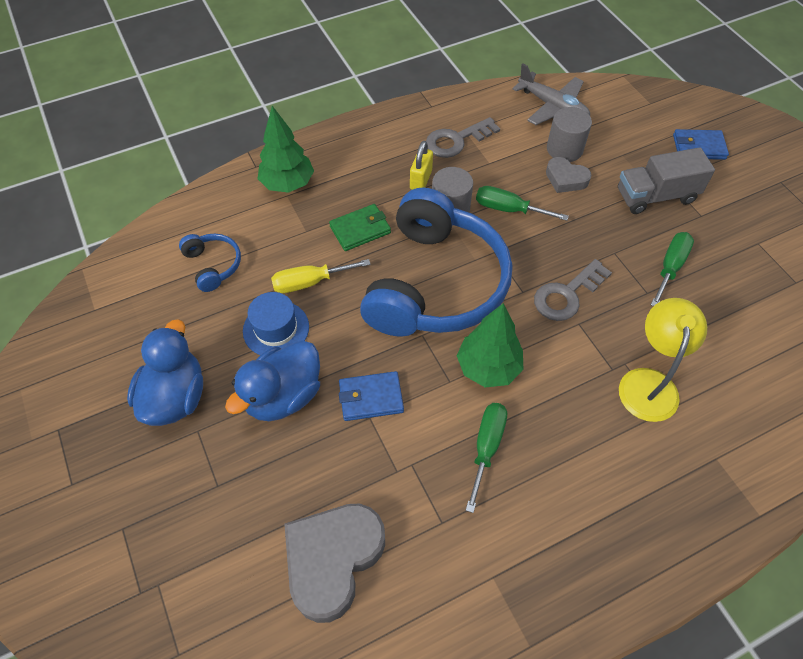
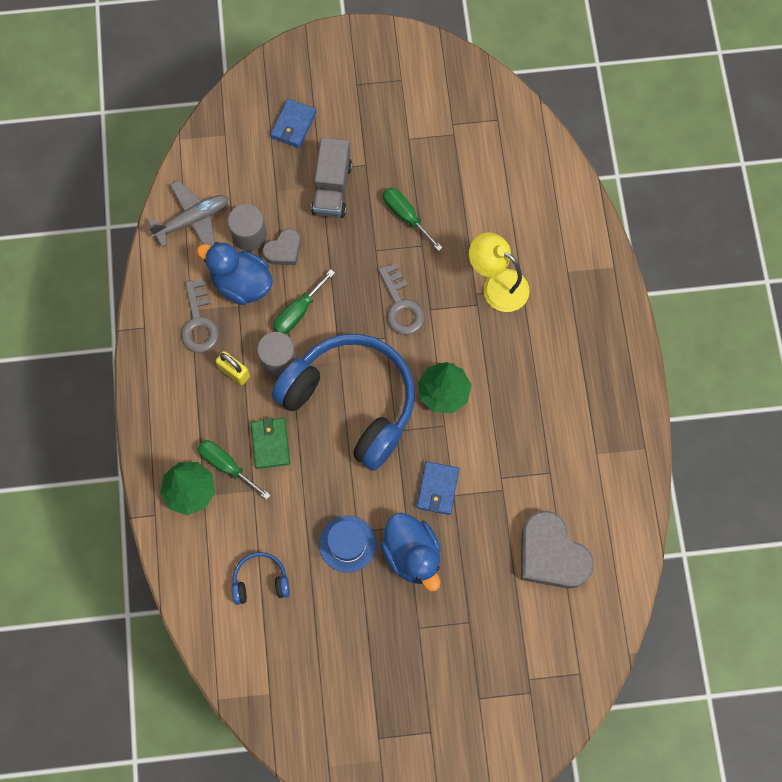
camera: 70 degrees left, 15 degrees up
blue duck [127,319,203,426] -> blue duck moved to [197,242,273,305]
yellow screwdriver [271,259,371,293] -> none
green screwdriver [466,403,507,513] -> green screwdriver moved to [197,440,270,500]

